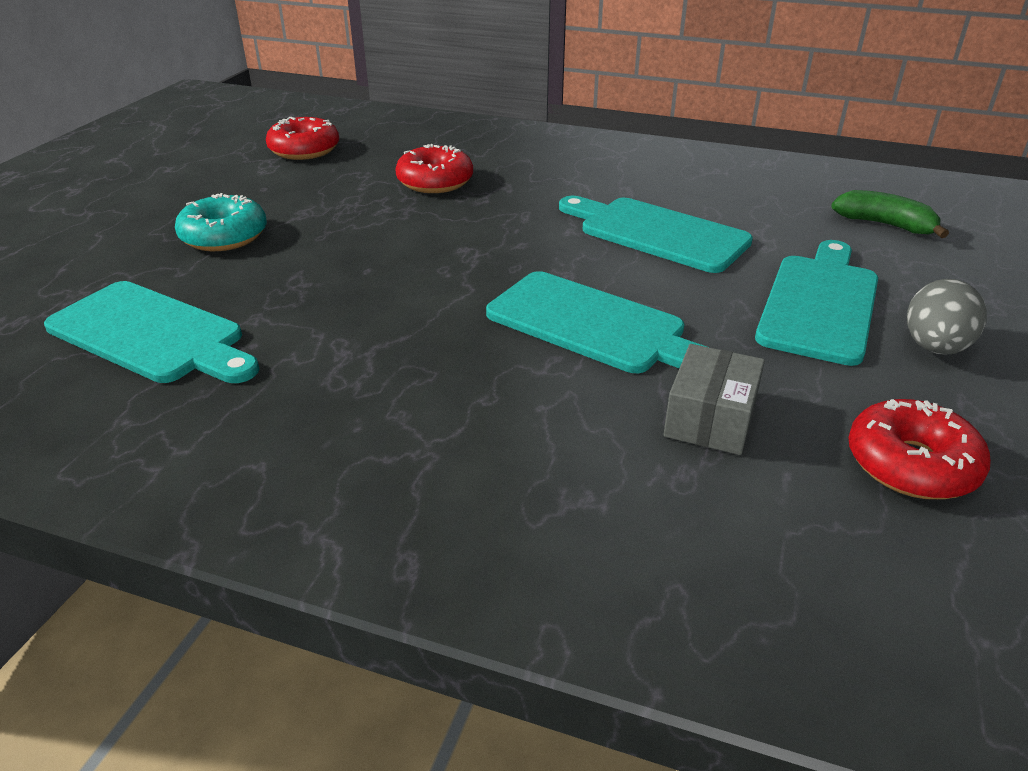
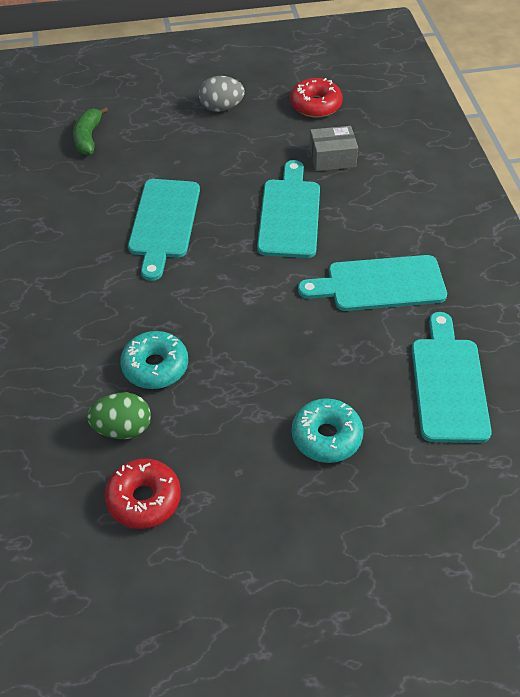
camera: 120 degrees left, 15 degrees up
red donut [395,144,473,193] -> turquoise donut [120,331,188,389]
turquoise cutting board [755,240,878,366] -> turquoise cutting board moved to [298,255,447,311]
none -> green egg [87,393,151,439]

